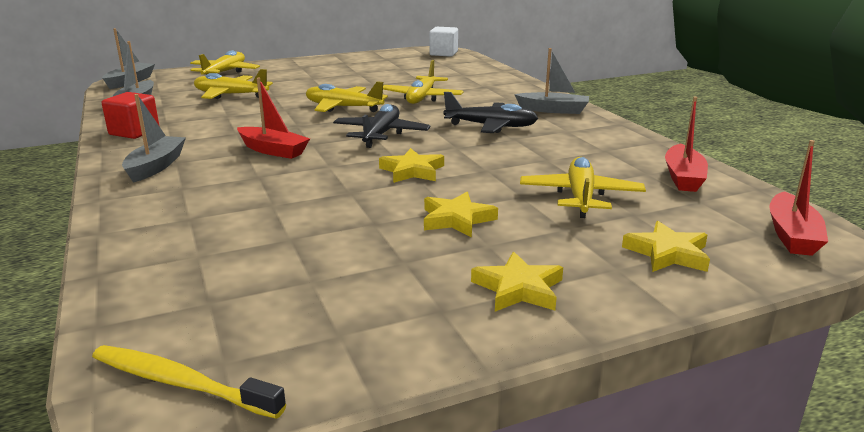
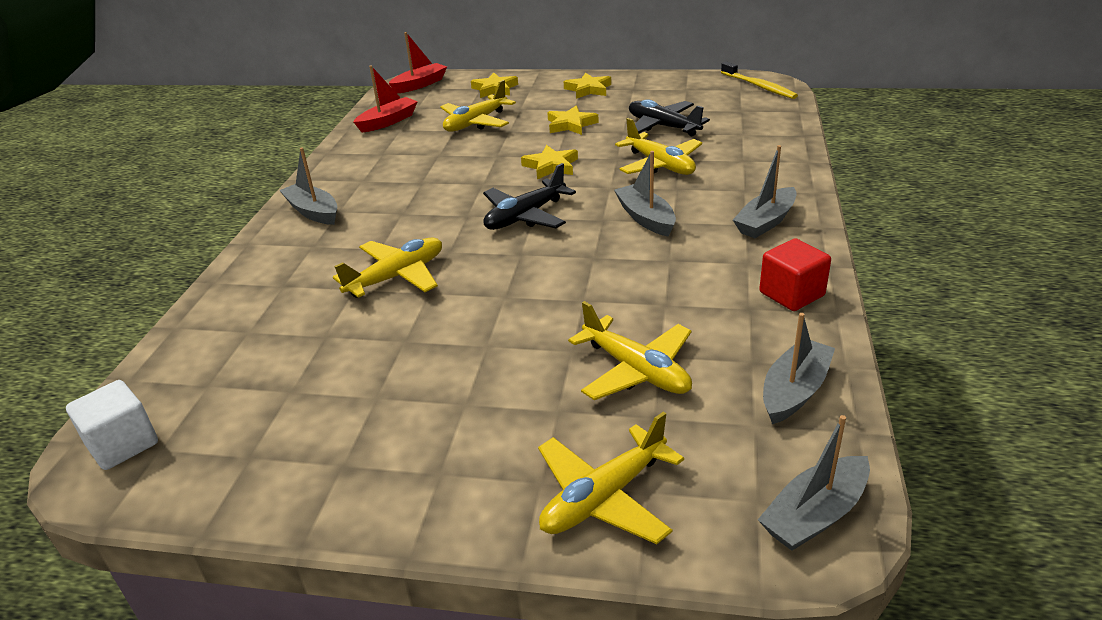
camera: 145 degrees left, 10 degrees up
red boat [237,78,310,159] -> grey boat [614,151,676,236]
yellow plane [306,81,388,112] -> yellow plane moved to [615,118,702,175]
black plane [443,92,538,133] -> black plane moved to [629,99,710,136]

